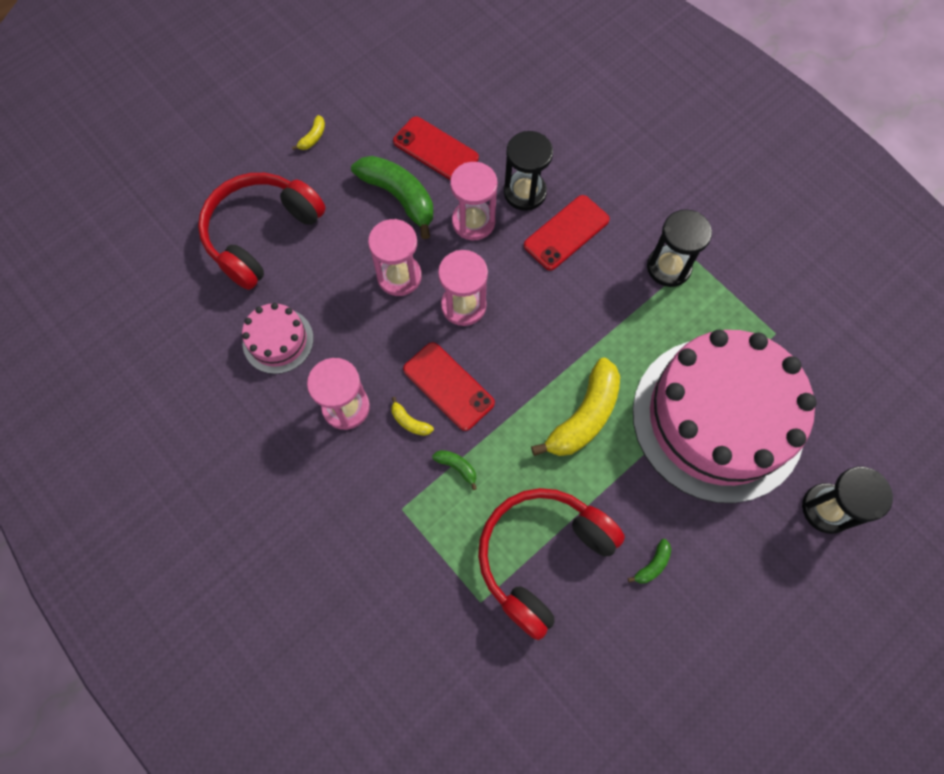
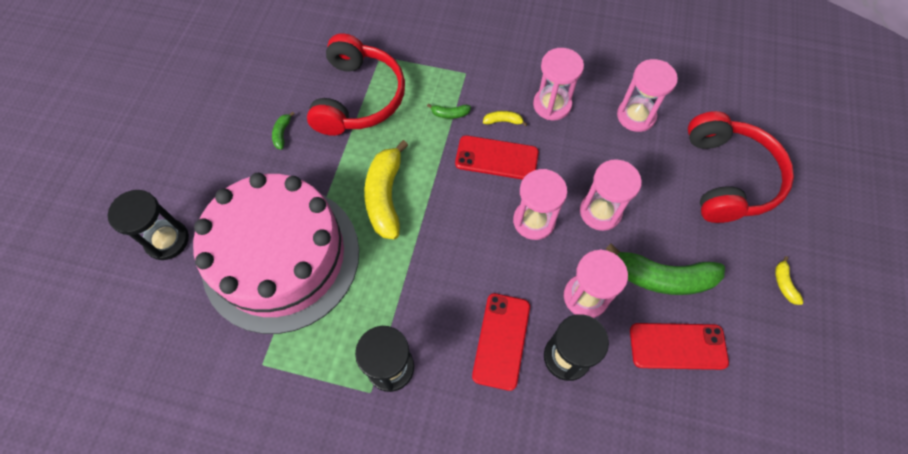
camera: 145 degrees right, 5 degrees down
pink cake [242,303,314,374] -> pink hourglass [617,59,678,132]

